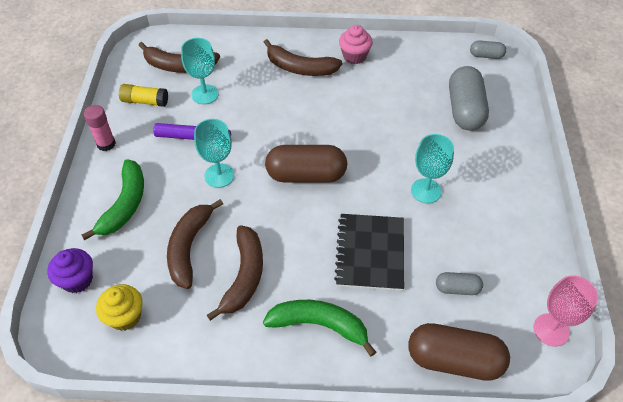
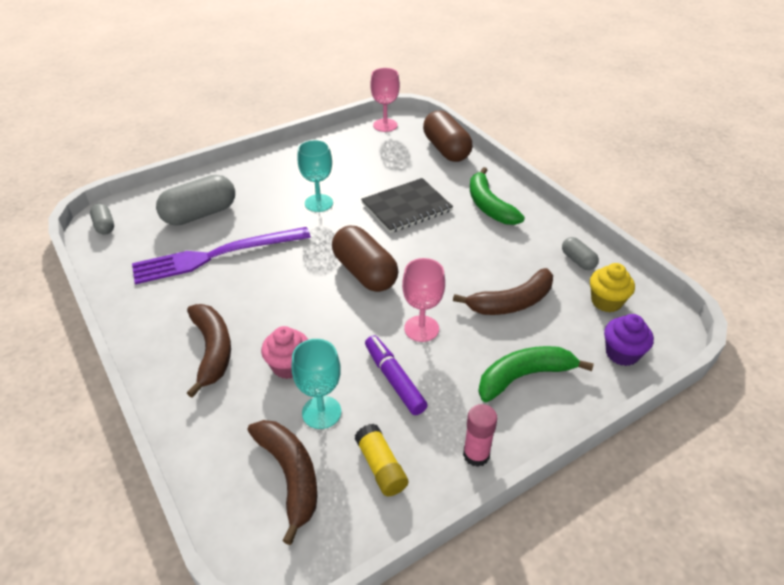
camera: 125 degrees left, 10 degrees down
turquoise goblet [194,119,234,188] -> pink goblet [402,258,445,342]
brown banana [207,225,263,321] -> none
pink cupcake [339,25,373,64] -> pink cupcake moved to [261,326,308,379]
grey capsule [436,272,483,295] -> grey capsule moved to [562,237,599,270]
none -> purple fork [132,227,311,284]

